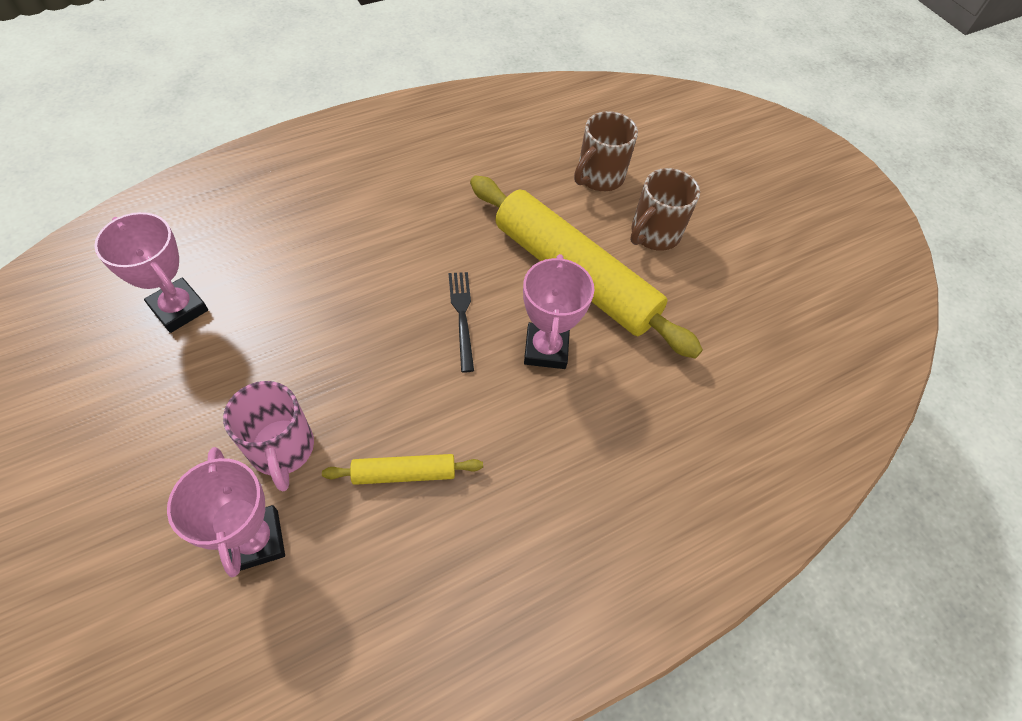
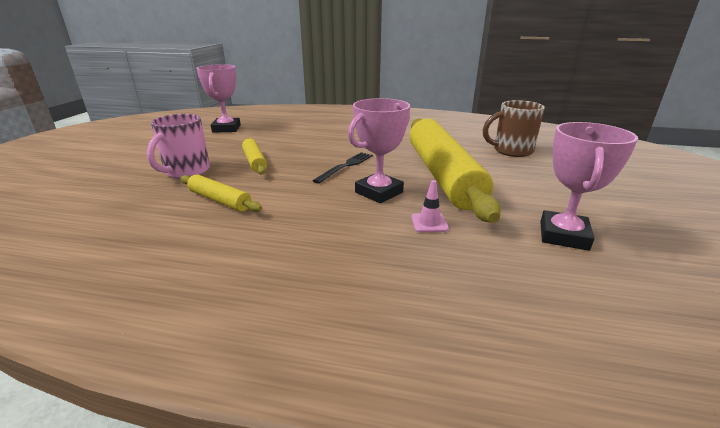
camera: 45 degrees right, 30 degrees down
pink trophy [167,447,285,577] -> pink trophy moved to [540,122,638,251]
brown mug [630,168,700,251] -> none
none -> yellow rolling pin [242,138,267,175]
none -> pink traffic cone [411,180,449,232]

